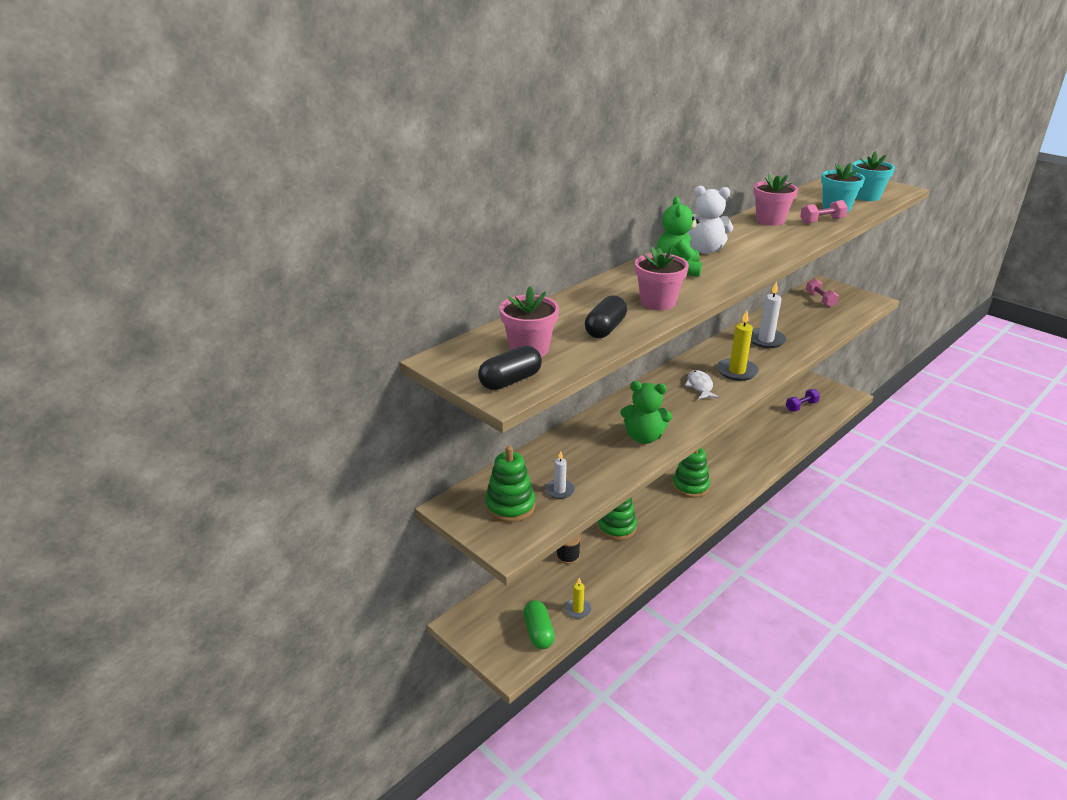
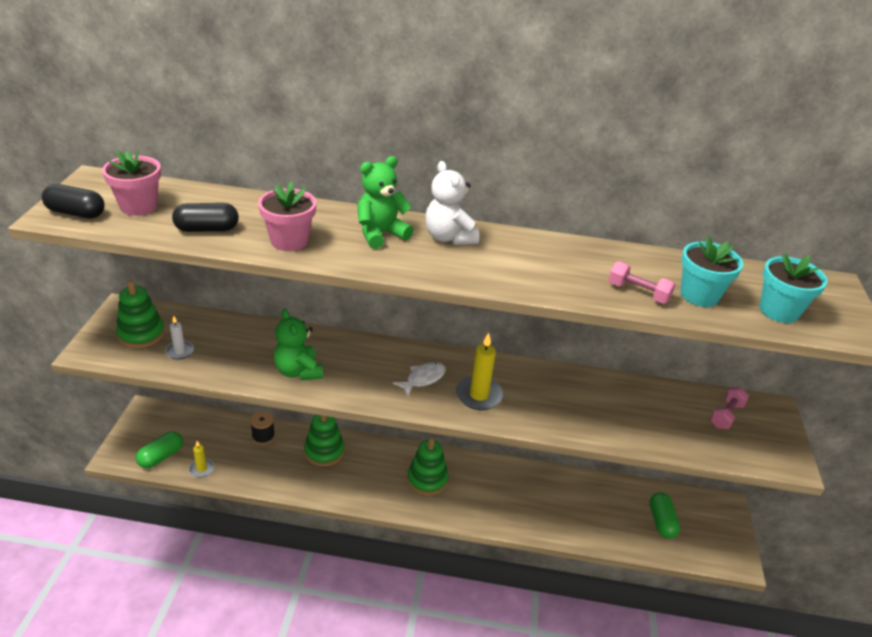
camera: 50 degrees right, 5 degrees up
white candle [751,281,786,348] -> none
pink flower pot [753,173,798,226] -> none
purple dumbbell [786,389,820,412] -> green capsule [650,492,680,539]

